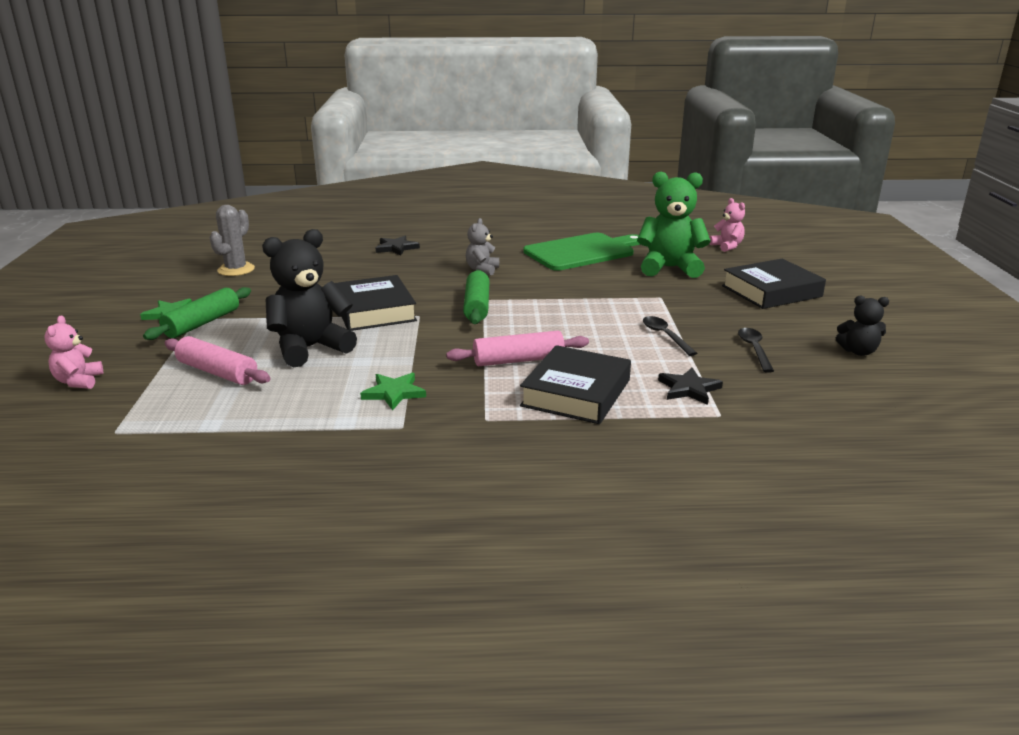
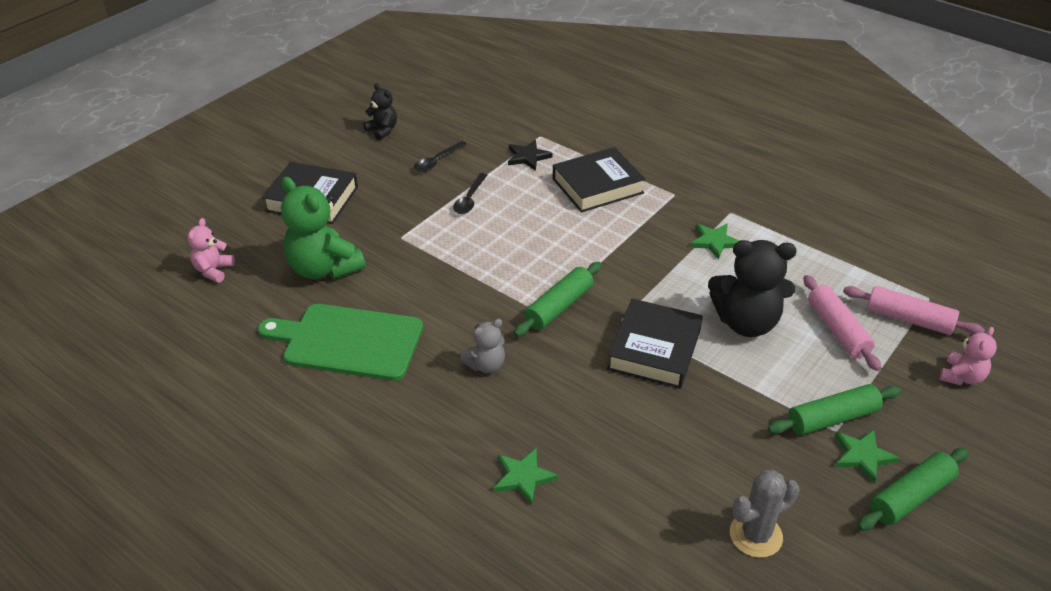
camera: 140 degrees left, 15 degrees up
black star [376,236,420,256] -> green star [494,448,558,505]
pink rolling pin [446,331,589,366] -> pink rolling pin moved to [843,286,985,335]
none -> green rolling pin [857,448,969,531]

